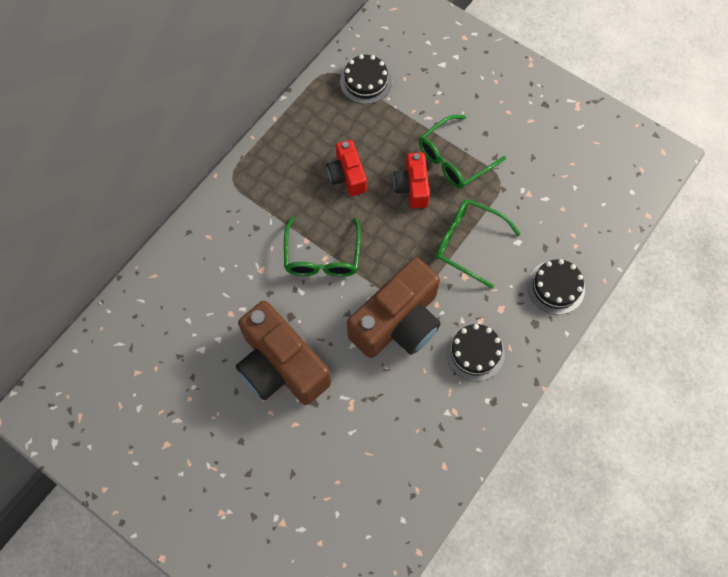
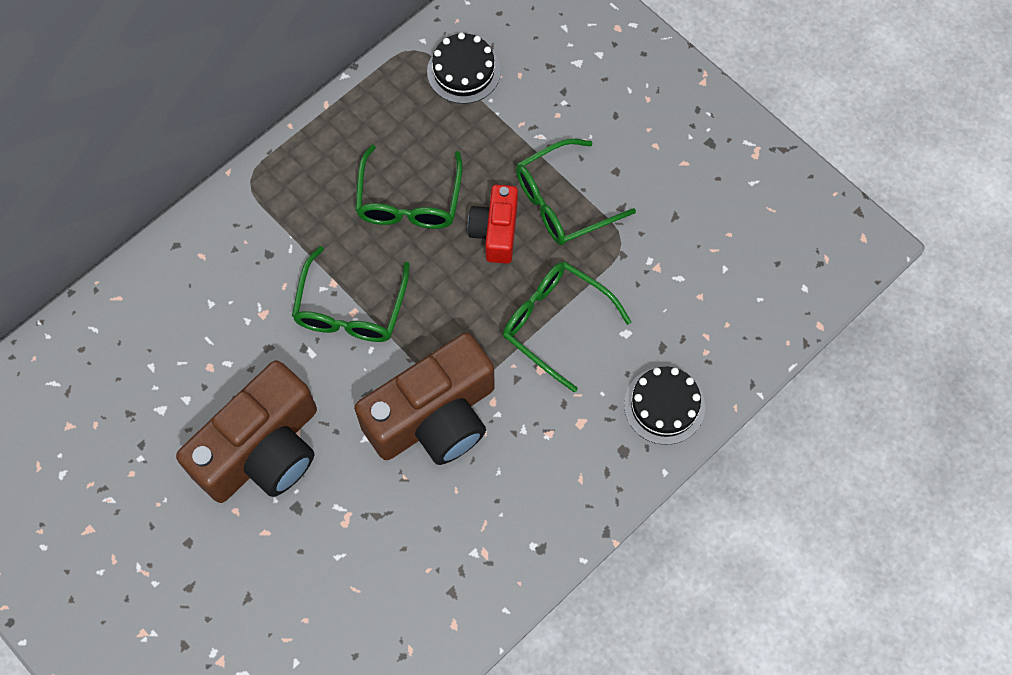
camera: 10 degrees right, 0 degrees up
brown camera [236,301,331,405] -> brown camera turned 105 degrees counterclockwise [176,360,317,503]
red camera [327,140,367,196] -> green glasses [355,145,463,229]
black cake [446,324,505,381] -> none

